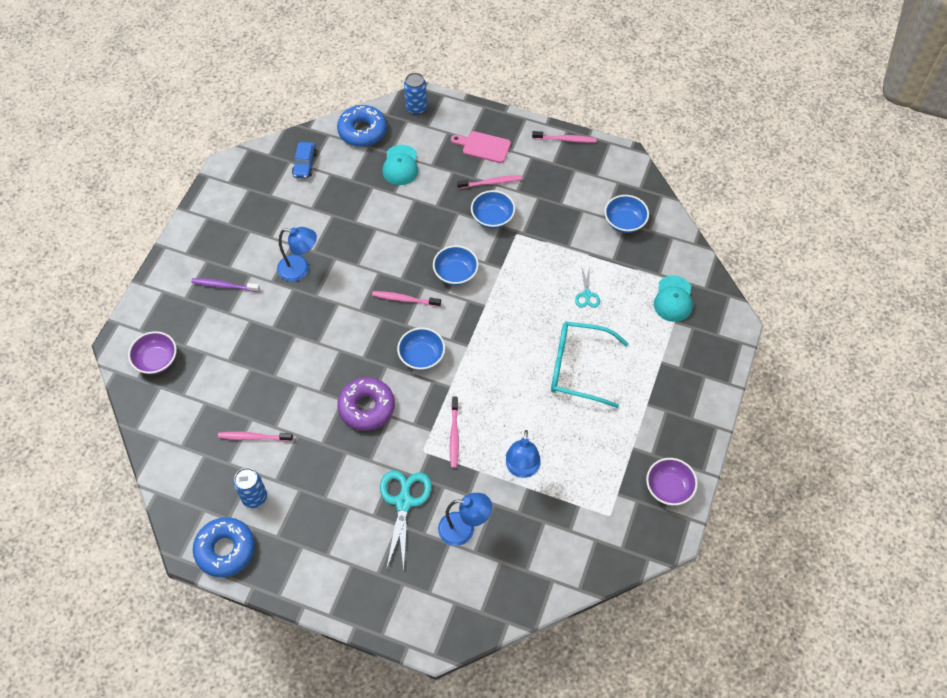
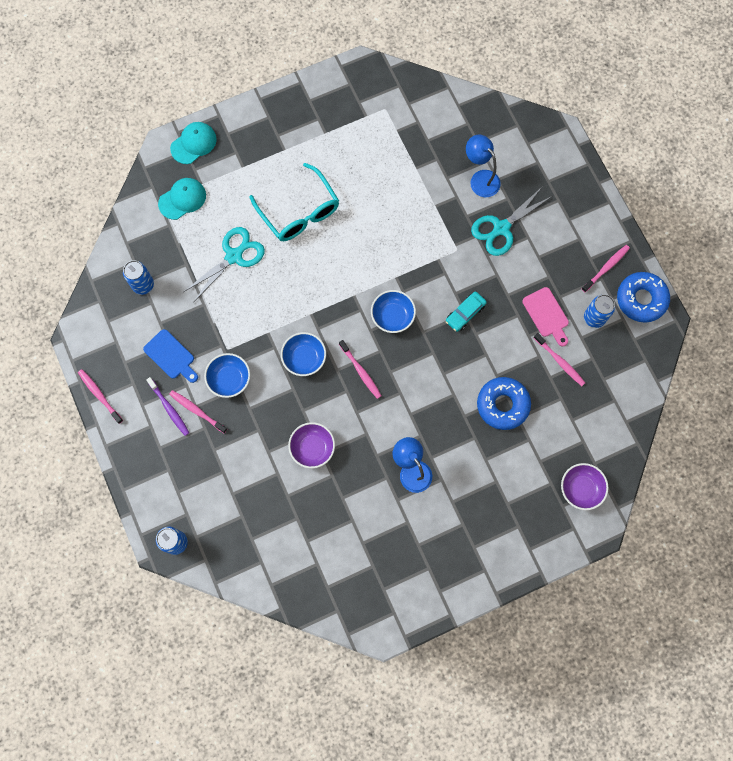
camera: 135 degrees left, 15 degrees up
purple toothbrush [191,278,260,292] -> purple toothbrush moved to [146,377,189,436]
blue car [292,142,317,179] -> none
blue donut [337,105,387,147] -> blue donut moved to [477,377,531,430]
purple donut [337,377,395,431] -> turquoise car [446,292,487,332]
turquoise cap [382,145,418,185] -> turquoise cap moved to [170,122,217,164]
pink toothbrush [450,397,459,468] -> pink toothbrush moved to [582,245,630,292]
pink cutting board [451,131,511,163] -> pink cutting board moved to [522,287,569,346]
blue lamp [506,430,541,478] -> none
turquoise scissors [575,266,600,308] -> turquoise scissors [183,227,265,303], size x1.89
blue bowl [604,195,649,233] -> blue can [123,260,154,295]
purple bowl [646,458,698,506] -> purple bowl moved to [288,422,335,468]
none -> blue cutting board [143,329,198,383]

